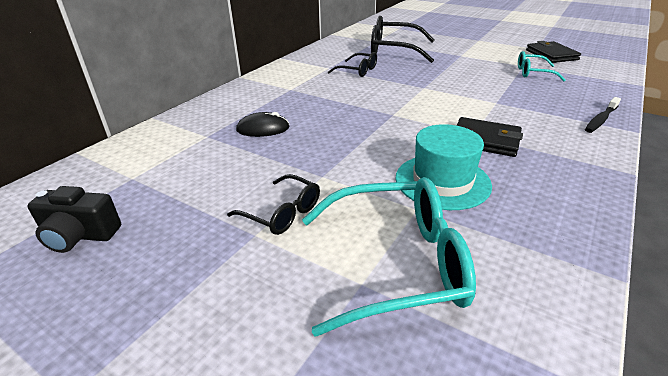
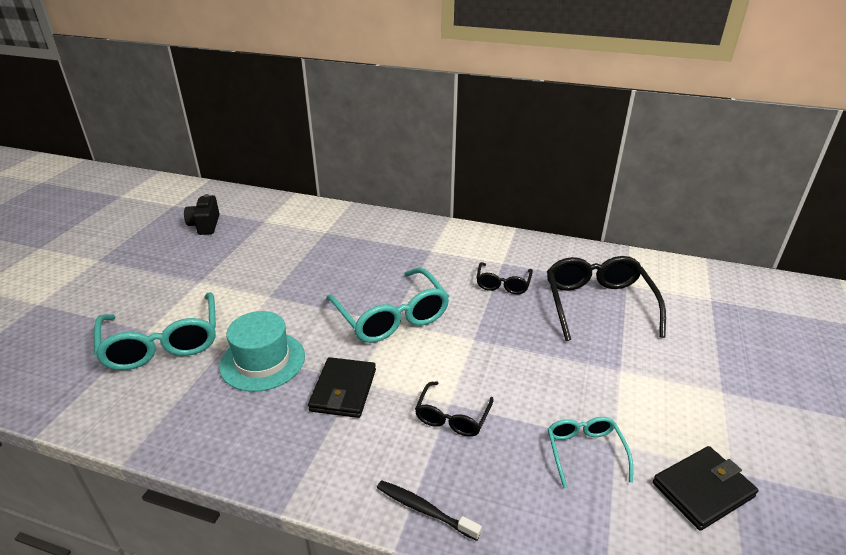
camera: 75 degrees right, 0 degrees up
black glasses [227,174,320,235] -> black glasses moved to [415,381,494,437]
black mouse [236,112,289,137] -> none
none -> turquoise glasses [326,267,449,343]

